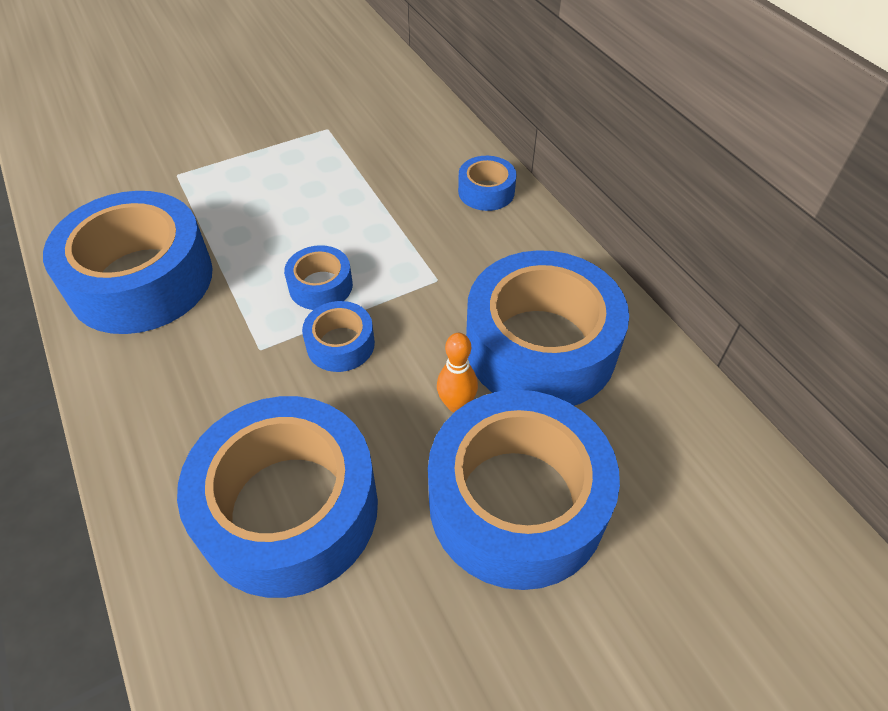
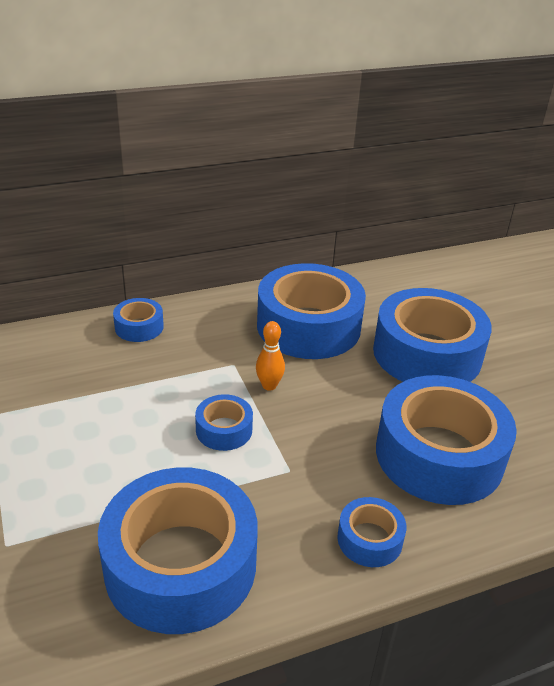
camera: 85 degrees left, 15 degrees down
blue tape [302,301,375,372] -> blue tape moved to [337,497,406,567]
orange bowling pin [437,333,478,412] -> orange bowling pin moved to [256,321,285,391]

